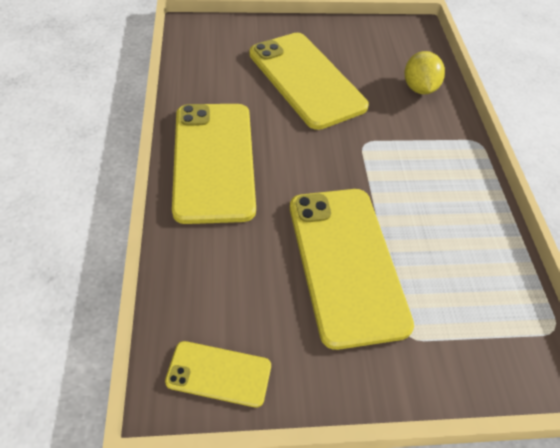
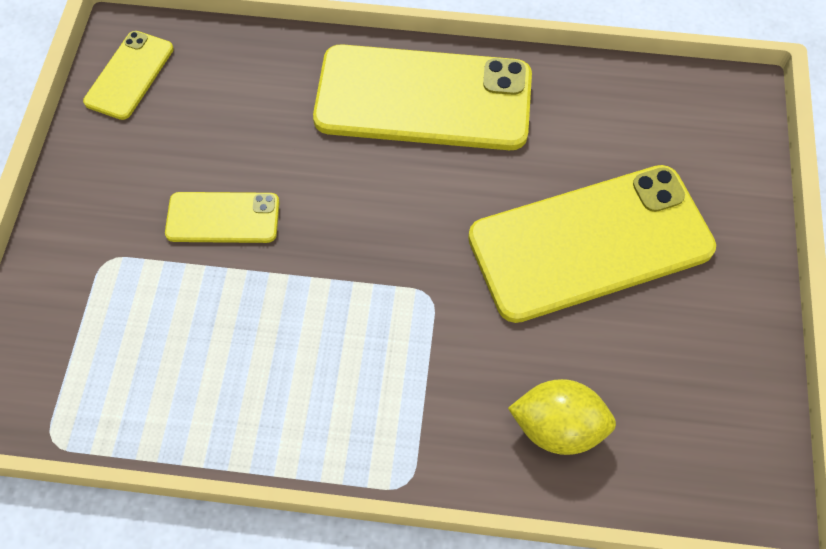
camera: 105 degrees right, 10 degrees up
yellow phone [290,189,414,350] -> yellow phone [165,192,280,243], size x0.49

